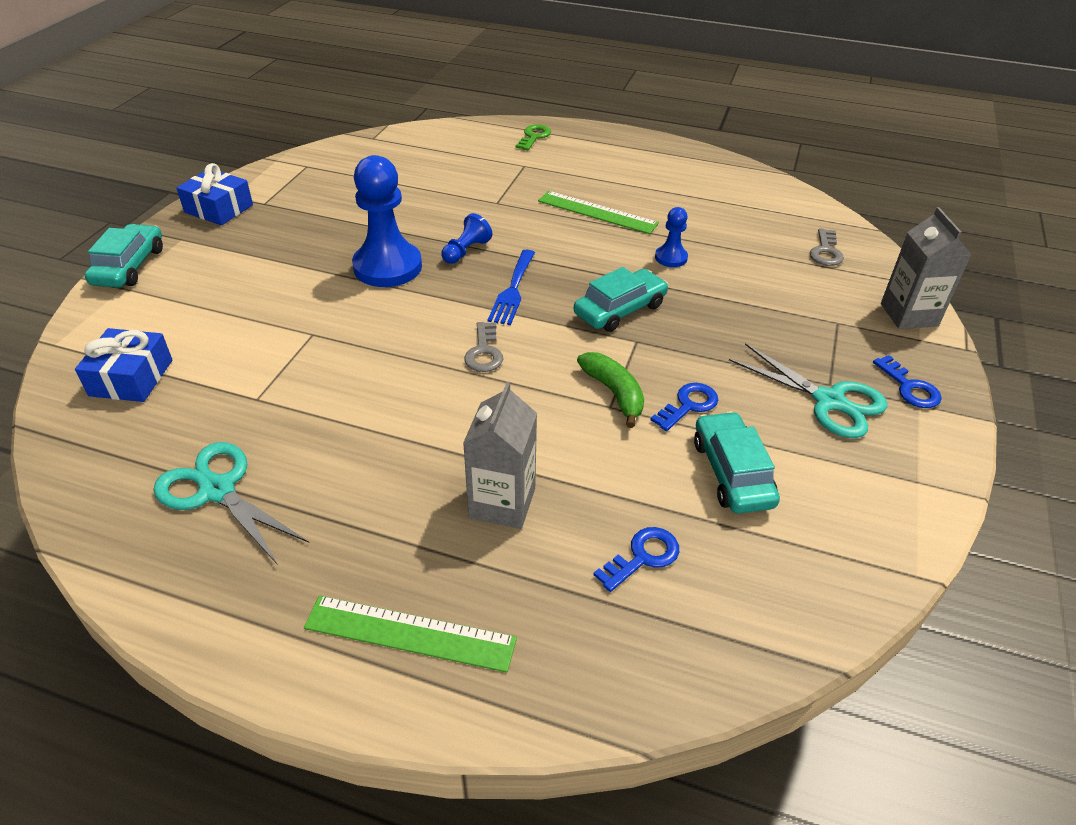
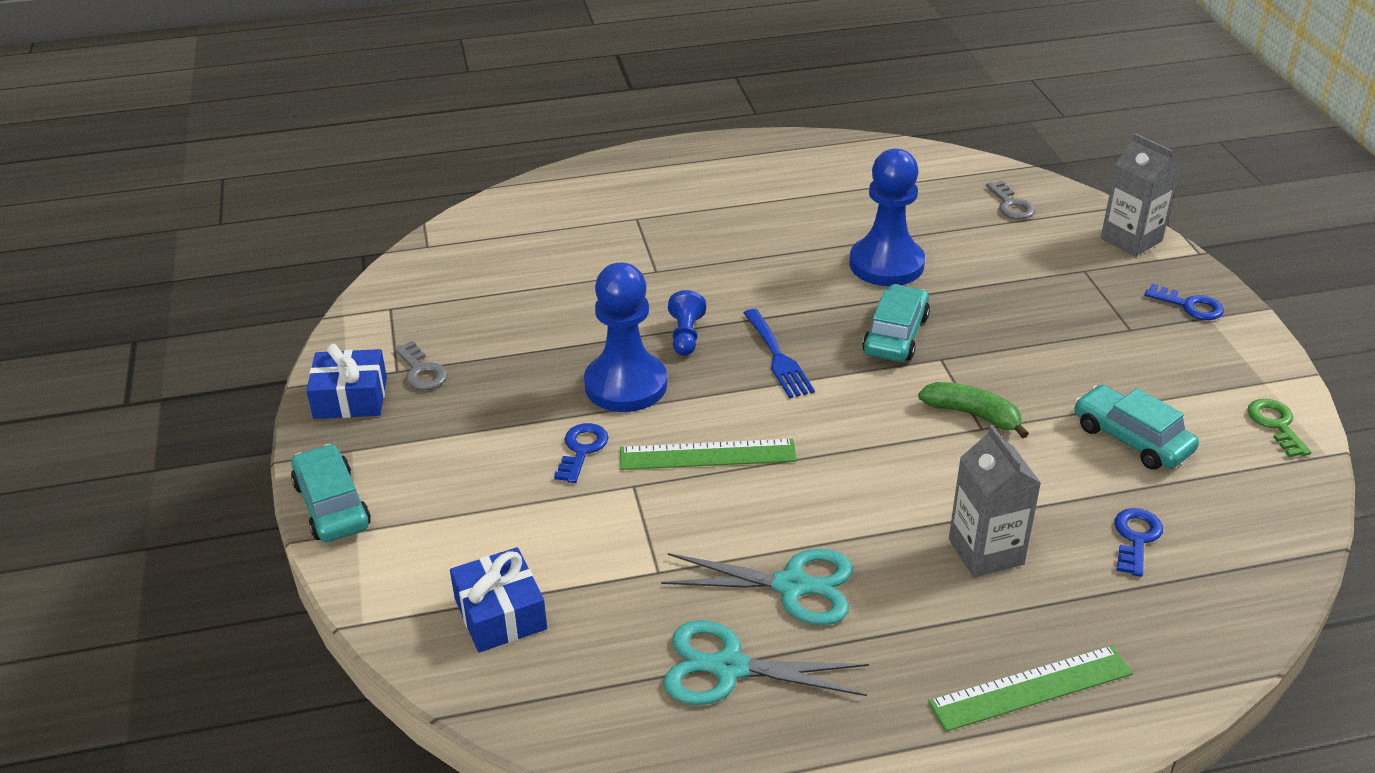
camera: 30 degrees left, 5 degrees down
grey key [464,322,503,372] -> grey key moved to [394,341,448,390]
green key [516,124,551,150] -> green key moved to [1248,399,1312,457]
green ruler [538,191,659,234] -> green ruler moved to [620,439,797,470]
blue key [650,383,718,431] -> blue key moved to [554,423,608,483]
blue pawn [655,207,688,267] -> blue pawn [849,149,925,286], size x2.05
turquoise scissors [729,343,887,438] -> turquoise scissors moved to [661,549,853,625]

